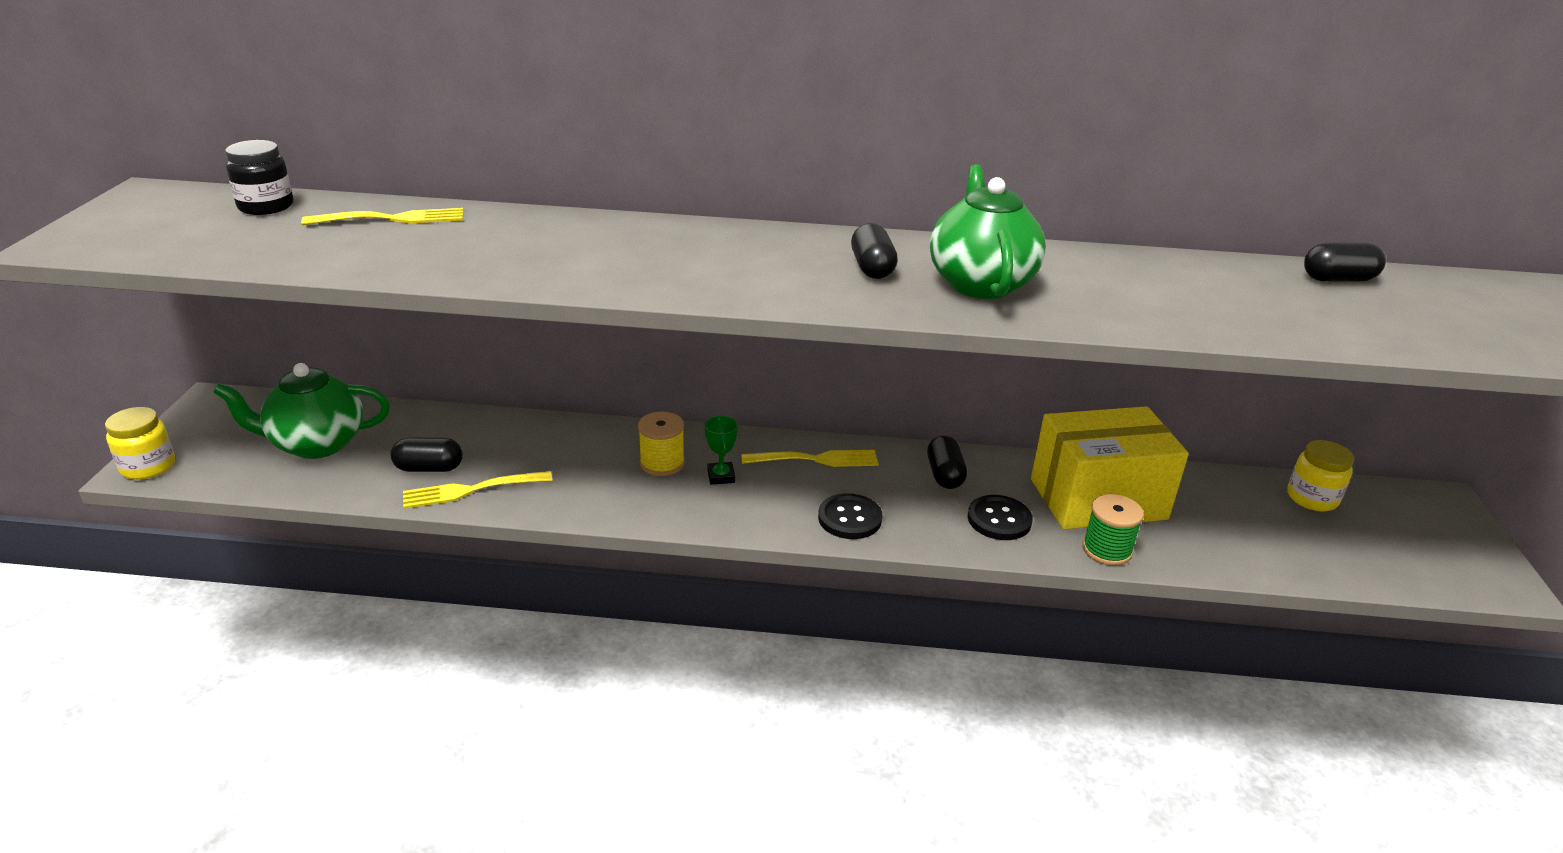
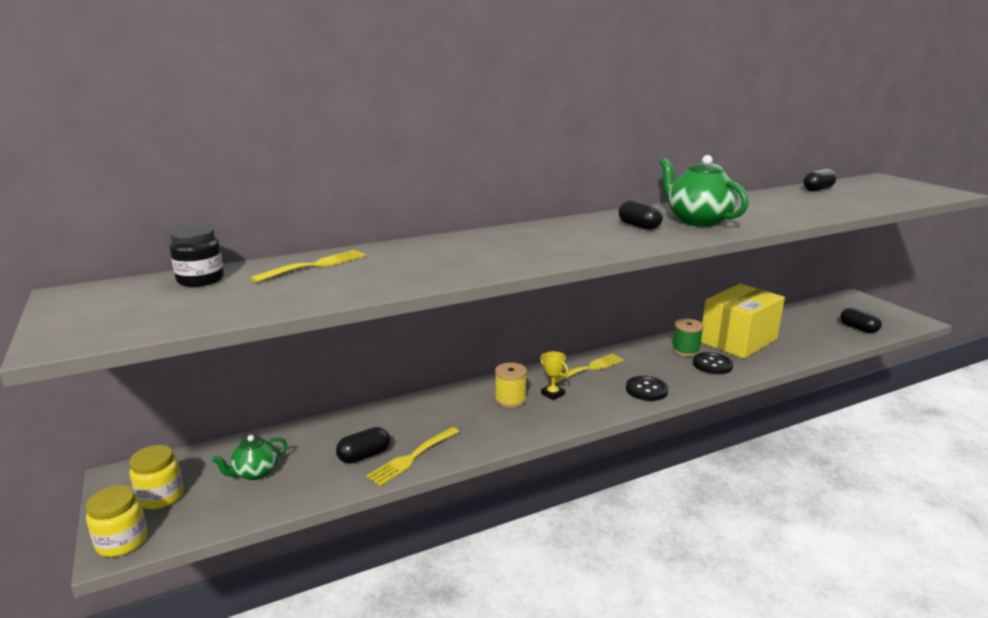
camera: 30 degrees left, 10 degrees down
green teapot [213,363,390,459] -> green teapot [212,435,287,480], size x0.56
green trophy [705,416,738,485] -> yellow trophy [540,351,568,400]
black capsule [927,435,967,489] -> black capsule moved to [840,308,882,333]
green spool [1083,494,1144,566] -> green spool moved to [672,318,704,357]
yellow jar [1287,440,1354,511] -> yellow jar moved to [129,445,184,509]

